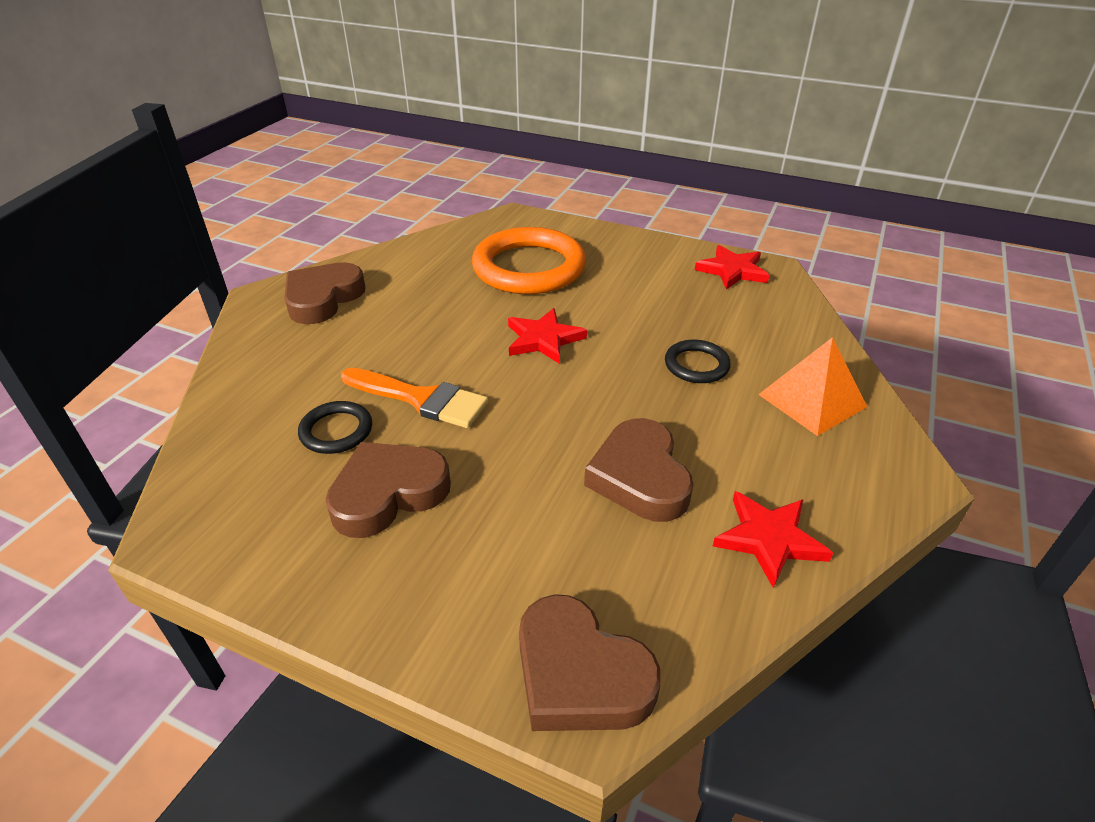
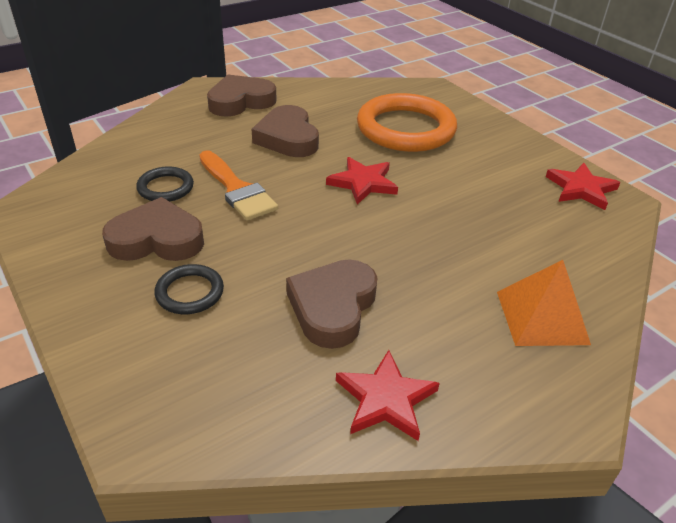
camera: 30 degrees right, 0 degrees up
brown heart [519,594,661,731] -> brown heart moved to [252,105,319,157]
black ring [665,340,731,383] -> black ring moved to [154,264,224,314]

